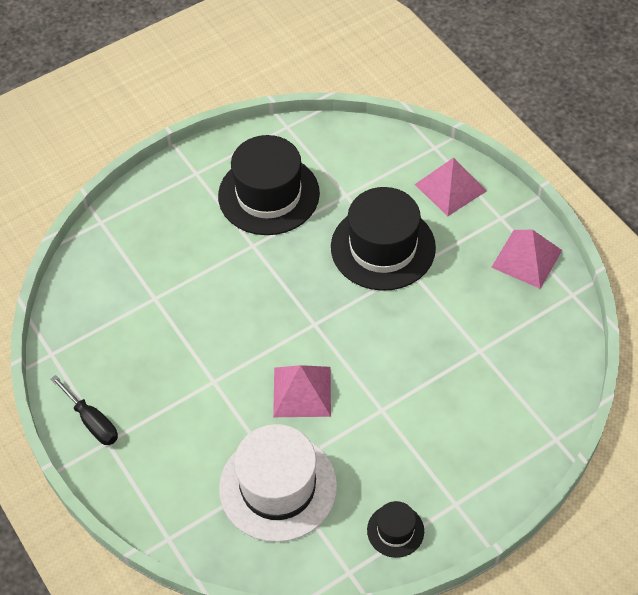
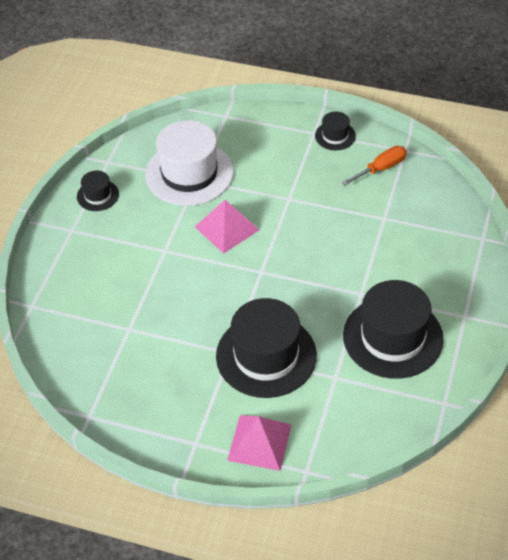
camera: 140 degrees right, 5 degrees down
black screwdriver [51,375,118,445] -> black hat [315,111,356,150]
pink pyramid [491,230,562,289] -> none
none -> orange screwdriver [342,146,407,185]

